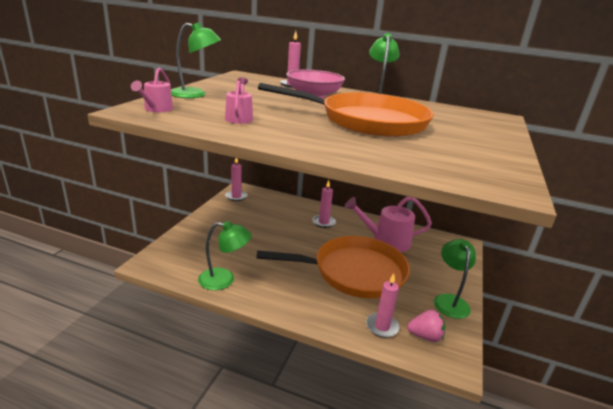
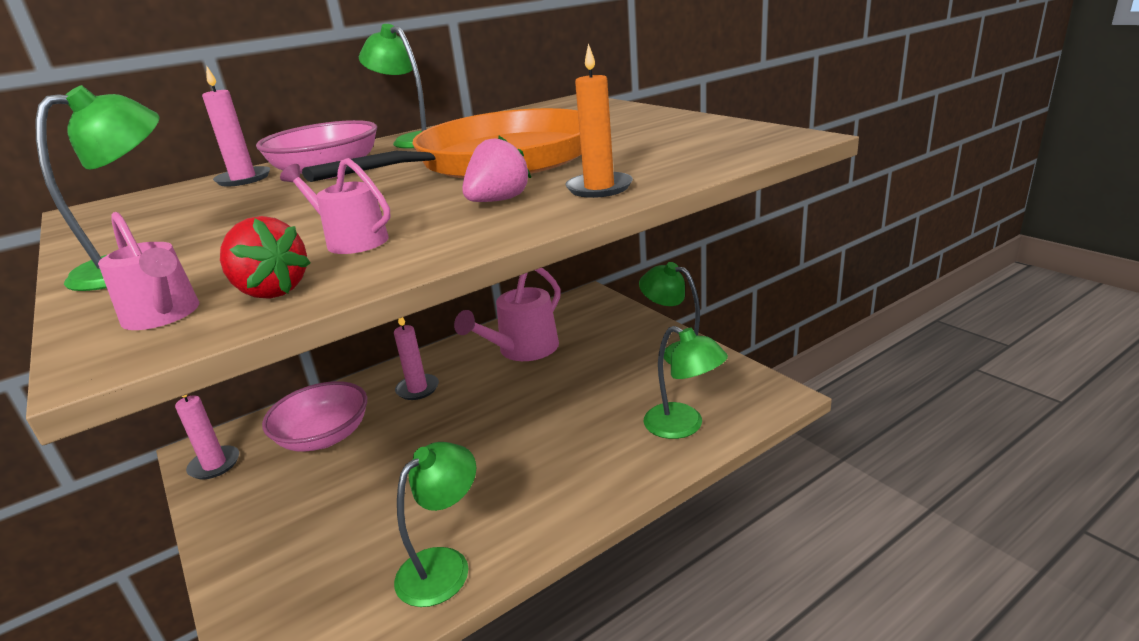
camera: 50 degrees left, 0 degrees up
orange pan [257,236,410,298] -> none
pink candle [366,274,400,338] -> green lamp [644,326,728,439]
pink strawberry [407,310,445,342] -> pink strawberry moved to [462,136,531,202]
none -> red strawberry [220,216,310,299]
none -> pink bowl [262,381,367,452]
none -> orange candle [565,43,633,198]

